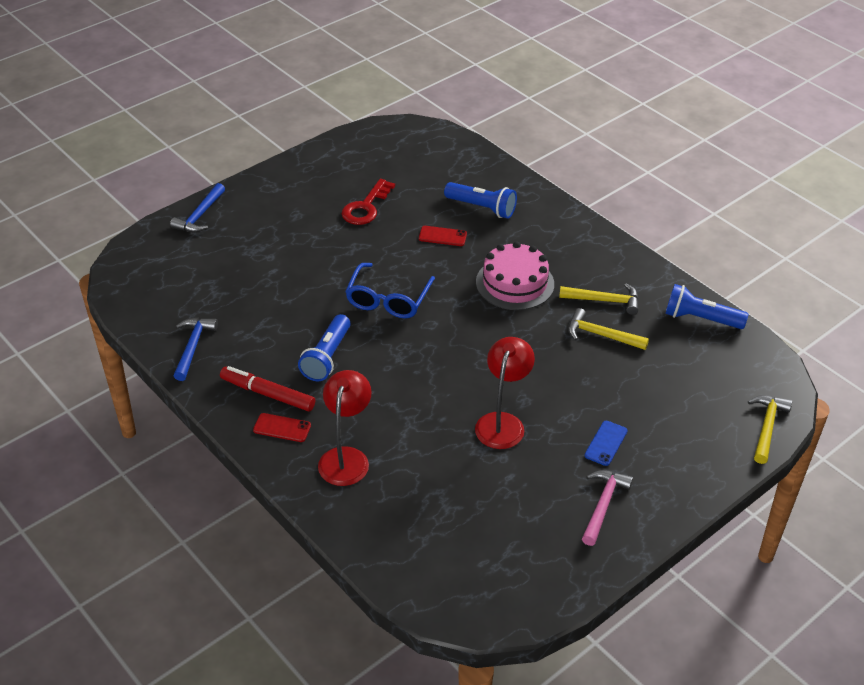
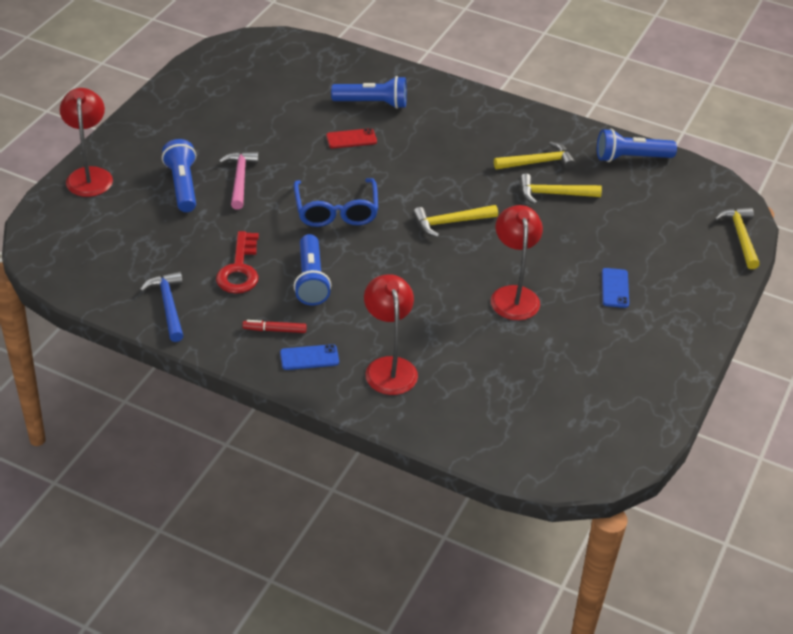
camera: 25 degrees left, 0 degrees up
blue hammer [170,183,225,233] -> red lamp [60,88,113,197]
red marker [220,366,315,412] -> red marker [242,320,307,333], size x0.58
red phone [253,413,311,442] -> blue phone [280,344,339,370]
red key [342,179,395,225] -> red key moved to [216,231,259,294]
pink cake [476,241,554,310] -> none
pink hammer [582,470,633,546] -> pink hammer moved to [219,151,259,210]
none -> blue flashlight [162,139,196,212]
none -> yellow hammer [413,205,498,237]

